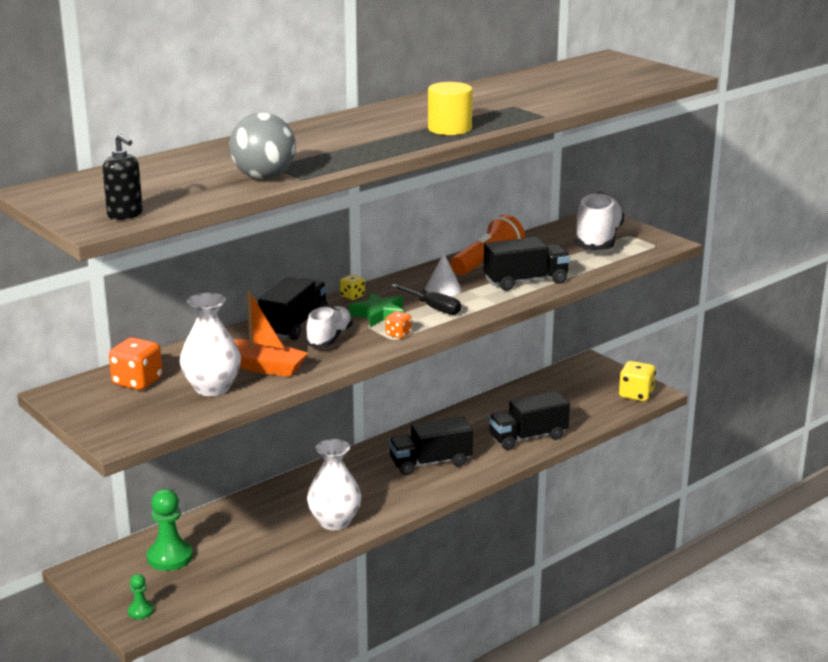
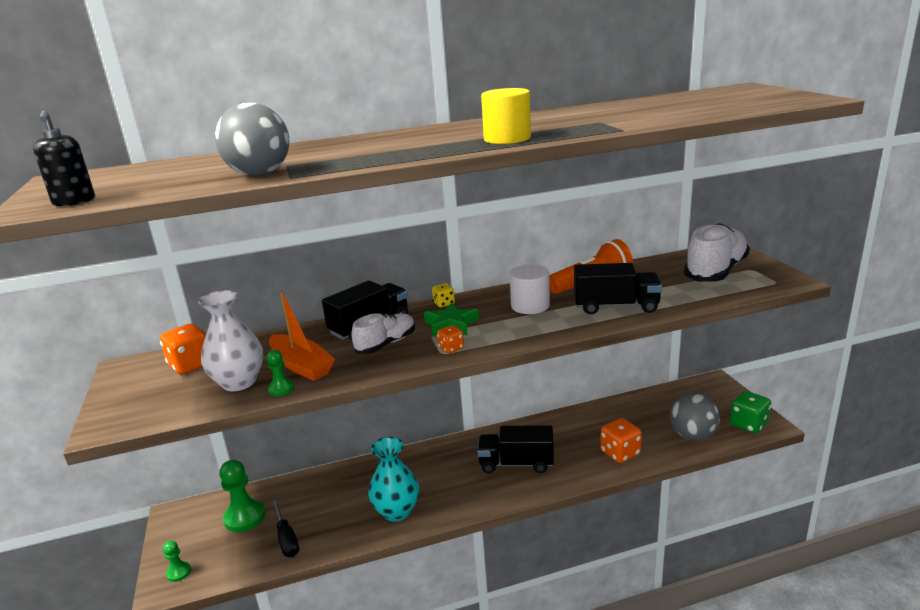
camera: 25 degrees right, 0 degrees up
white vase [307,439,361,530] -> turquoise vase [368,437,419,522]
black screwdriver [391,284,461,315] -> black screwdriver moved to [272,500,299,557]
white cone [425,252,462,296] -> white cylinder [510,265,550,314]
black truck [488,391,570,450] -> orange dice [600,418,642,463]
yellow dice [619,361,656,401] -> green dice [730,391,771,434]
none -> green pawn [266,350,294,396]
none -> grey ball [670,393,720,440]

